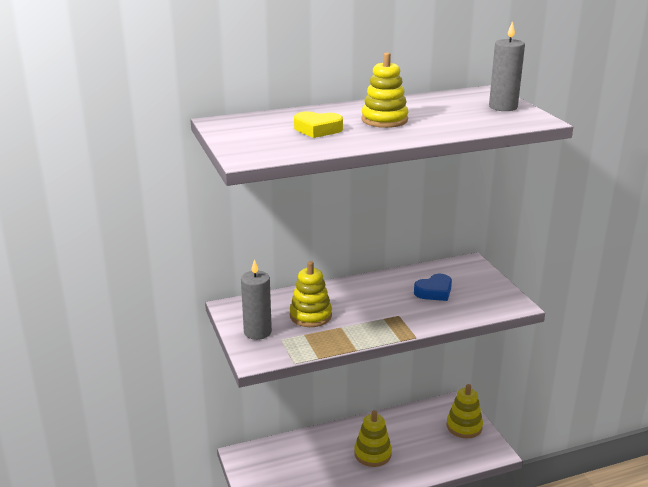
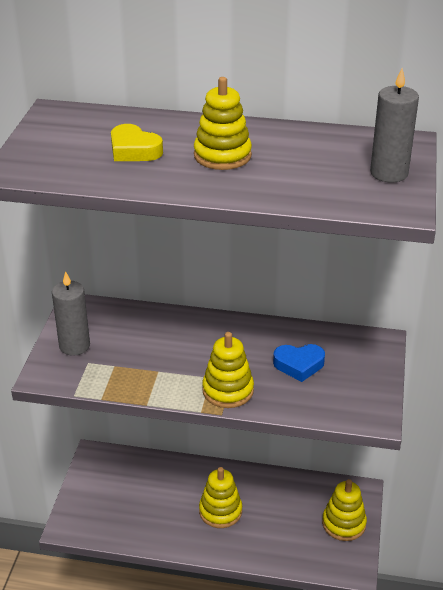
camera: 30 degrees right, 10 degrees up
yellow stacking toy [290,261,332,327] -> yellow stacking toy moved to [202,332,254,408]

